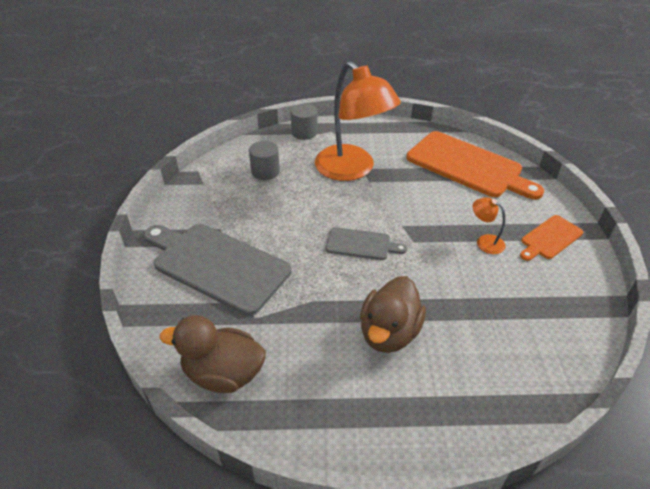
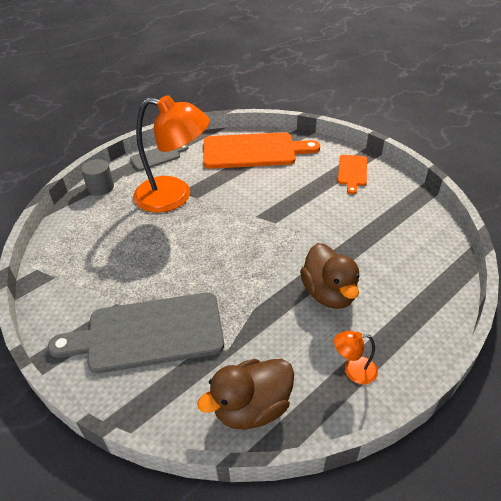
camera: 40 degrees left, 0 degrees up
grey cylinder [249,141,280,180] -> none
grey cutting board [326,227,407,260] -> grey cutting board moved to [130,145,189,171]
orange lamp [473,197,505,254] -> orange lamp moved to [334,331,378,384]

